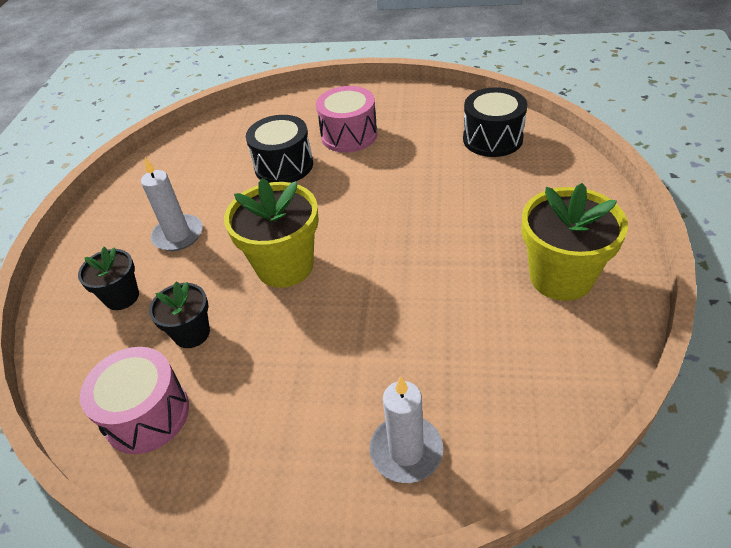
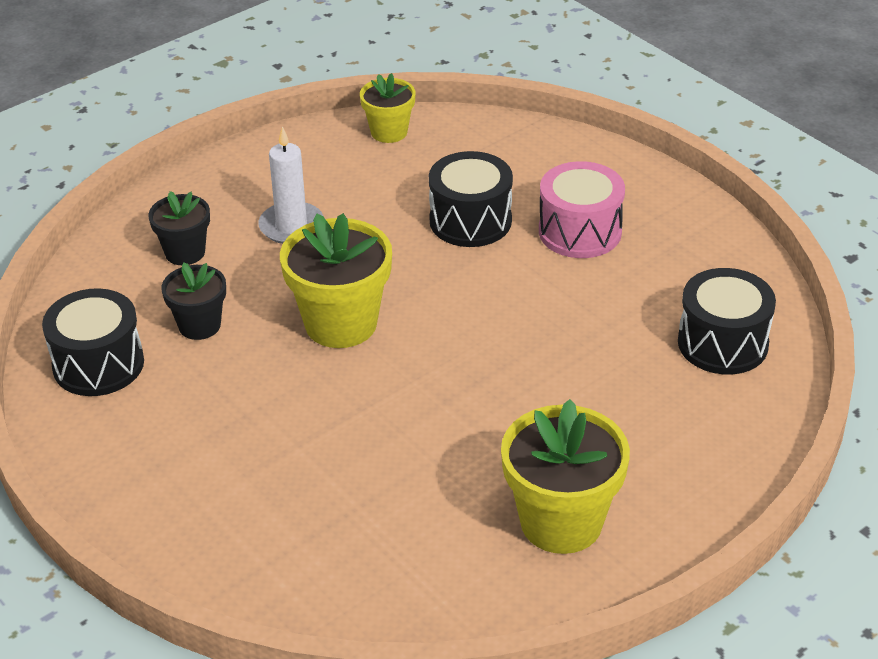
camera: 40 degrees right, 5 degrees down
pink drum [80,347,189,454] -> black drum [42,288,144,396]
white candle [369,376,443,483] -> none
none -> yellow flower pot [360,73,416,143]

